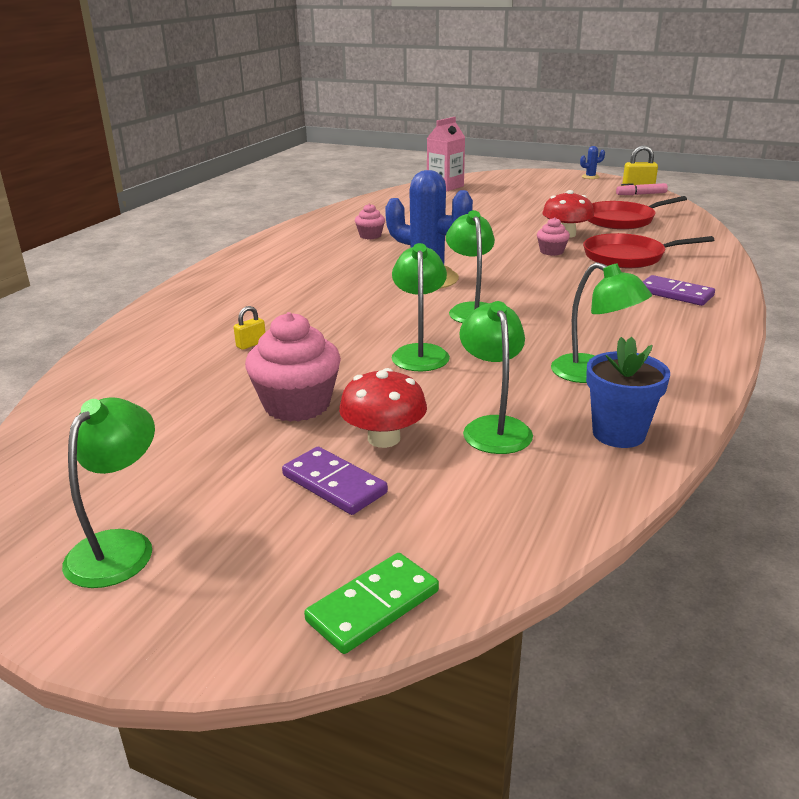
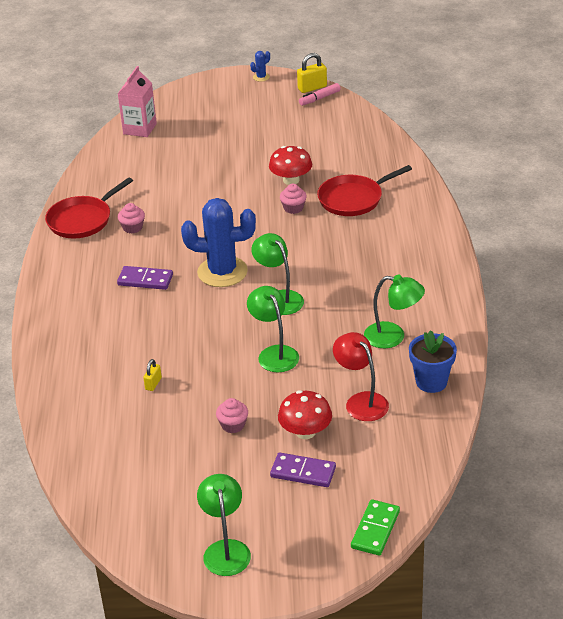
camera: 25 degrees left, 10 degrees up
pink cupcake [245,312,341,422] -> pink cupcake [216,398,248,433], size x0.52
green lamp [459,301,533,454] -> red lamp [333,332,389,421]
red pan [588,196,687,230] -> red pan moved to [45,177,133,238]
purple domino [643,275,715,306] -> purple domino moved to [117,266,173,290]

